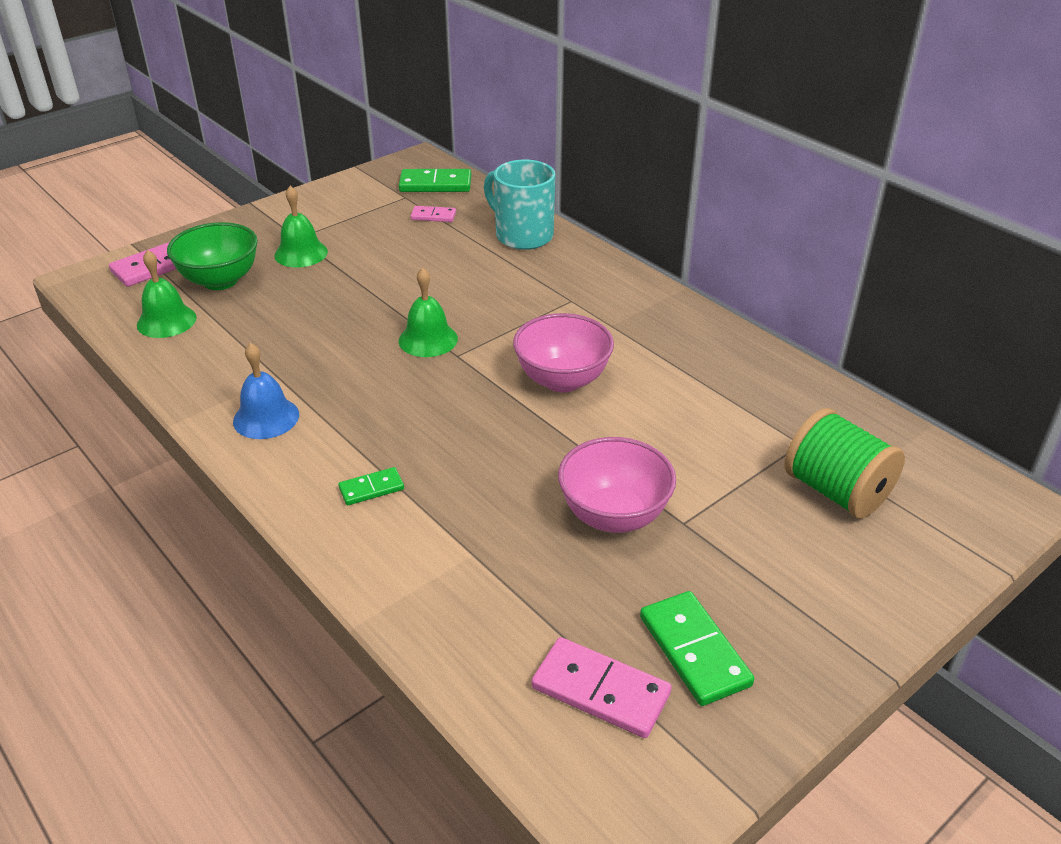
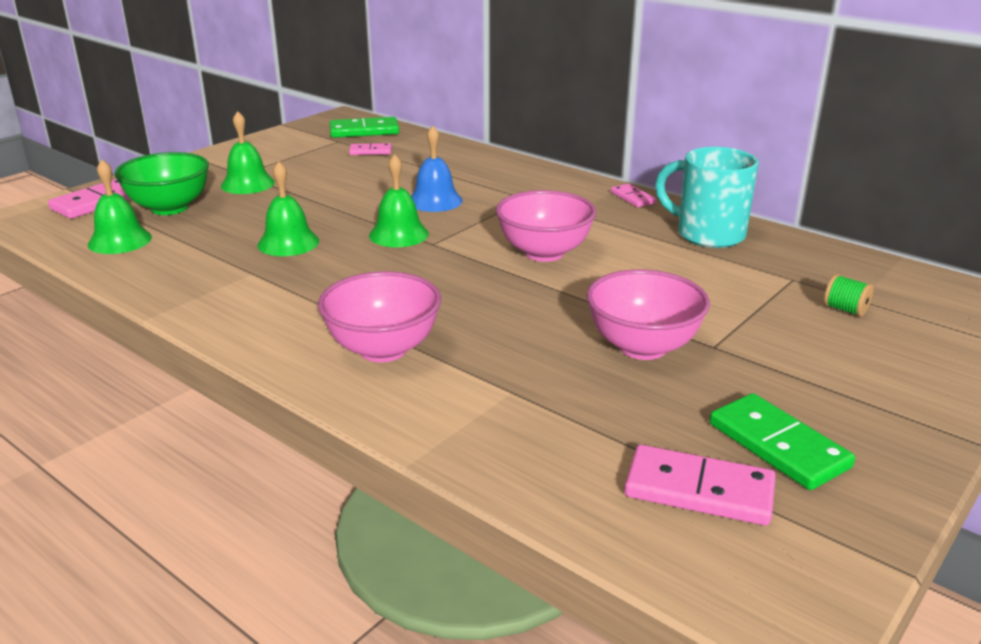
camera: 10 degrees left, 10 degrees down
blue bell [233,343,299,439] -> blue bell moved to [411,126,463,212]
green domino [338,467,404,505] -> pink bowl [318,271,441,362]
turquoise mug [484,160,556,250] -> turquoise mug moved to [655,147,759,248]
green spool [784,408,905,519] -> green spool [824,274,874,317], size x0.43
none -> green bell [257,161,319,256]
none -> pink domino [611,184,656,207]

